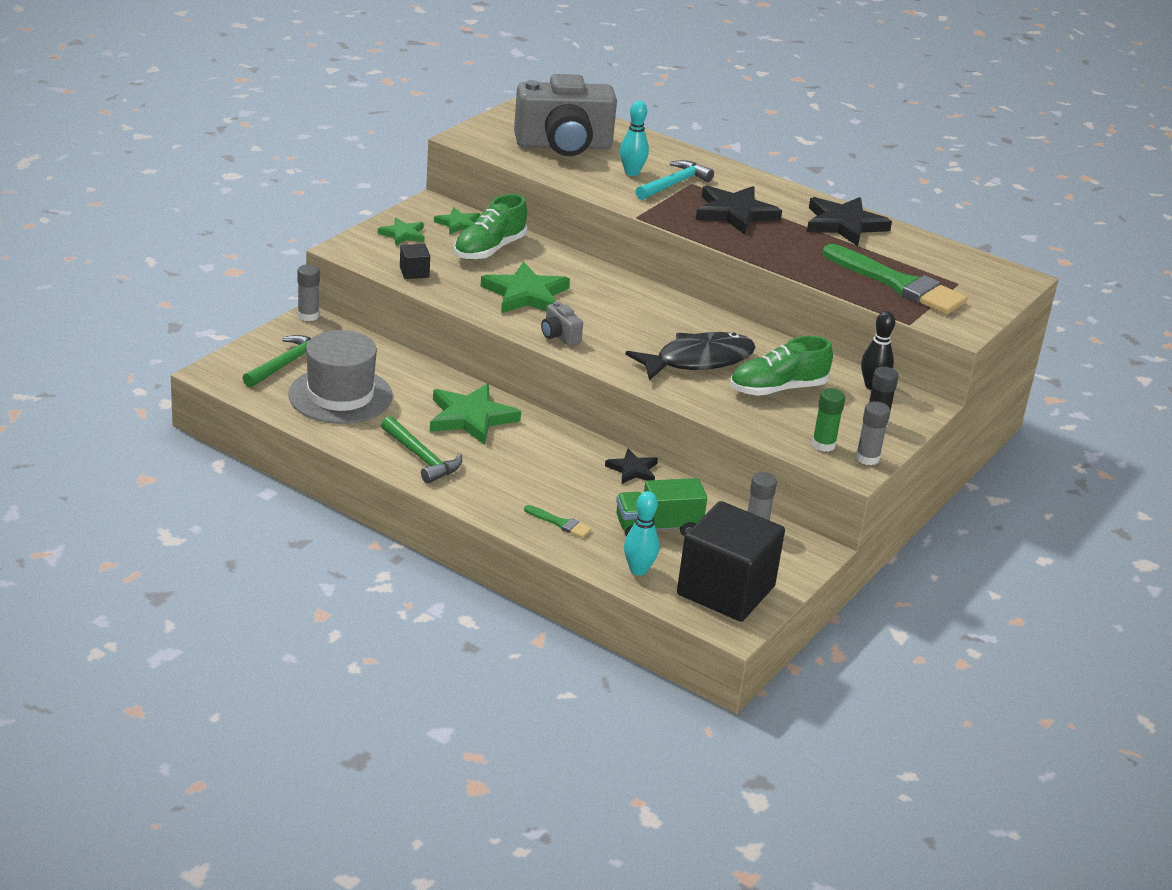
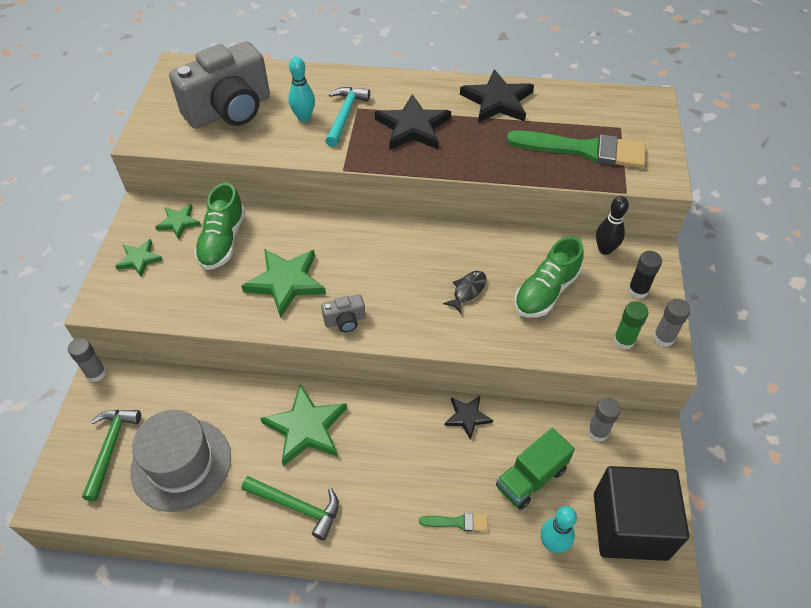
camera: 25 degrees left, 20 degrees up
black cube [400,244,430,279] -> none
grey camera [541,302,583,346] -> grey camera turned 45 degrees counterclockwise [321,294,366,332]
black fish [625,332,756,380] -> black fish [443,271,486,314], size x0.48

